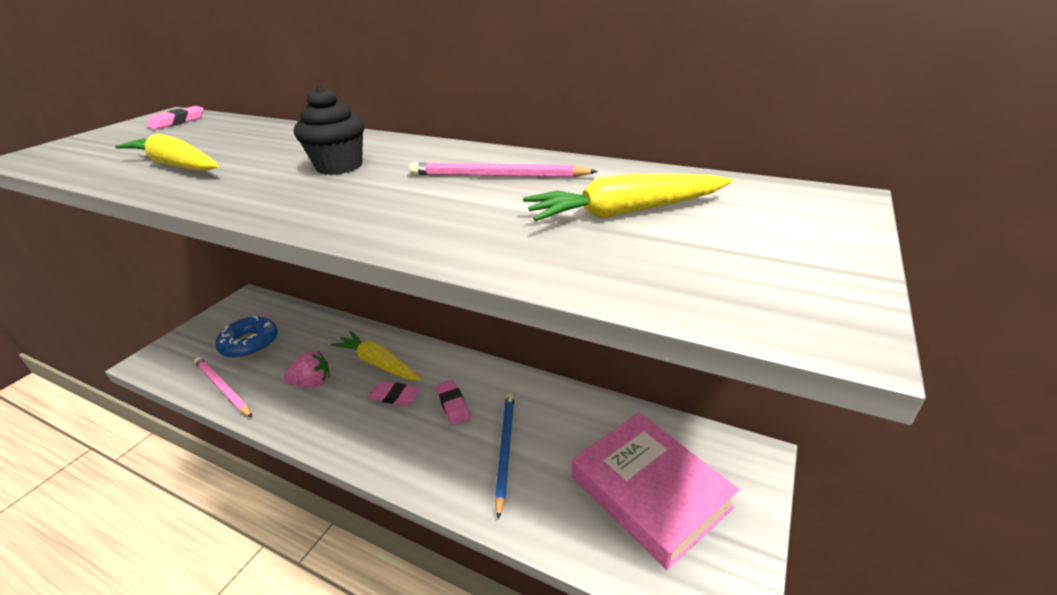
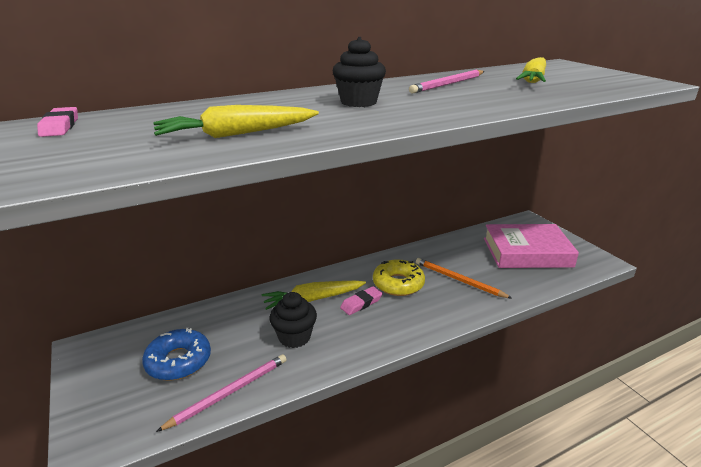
camera: 55 degrees left, 5 degrees down
pink pencil [194,357,252,417] -> pink pencil turned 150 degrees clockwise [156,354,287,432]
pink strawberry [284,351,330,387] -> black cupcake [269,292,317,348]
pink eraser [436,379,470,425] -> yellow donut [373,259,425,296]
blue pencil [495,393,514,519] -> orange pencil [416,258,512,299]

